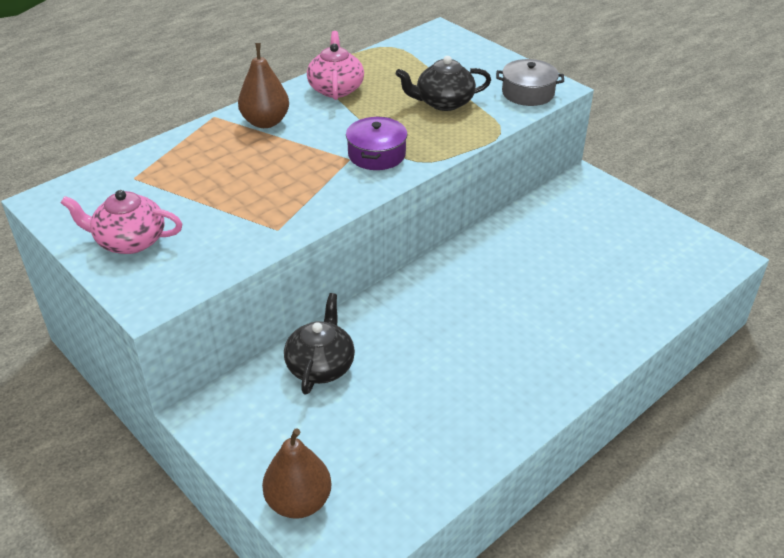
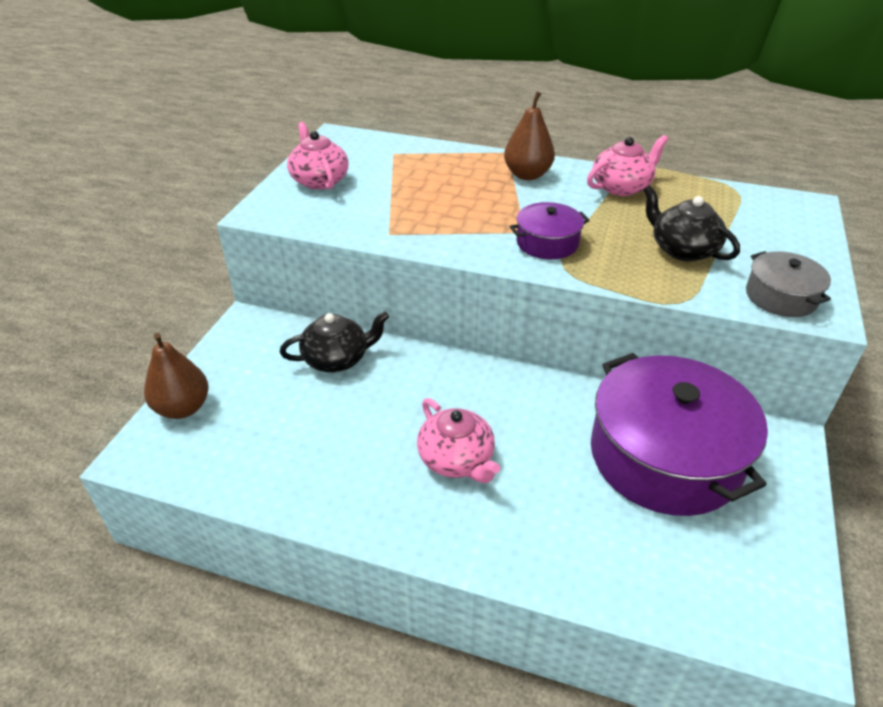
camera: 60 degrees right, 0 degrees up
none -> pink teapot [417,398,500,483]
none -> purple pot [591,353,768,516]

